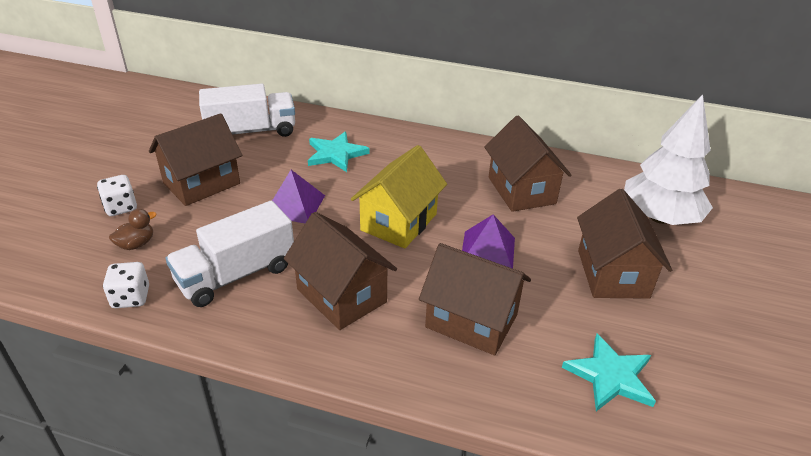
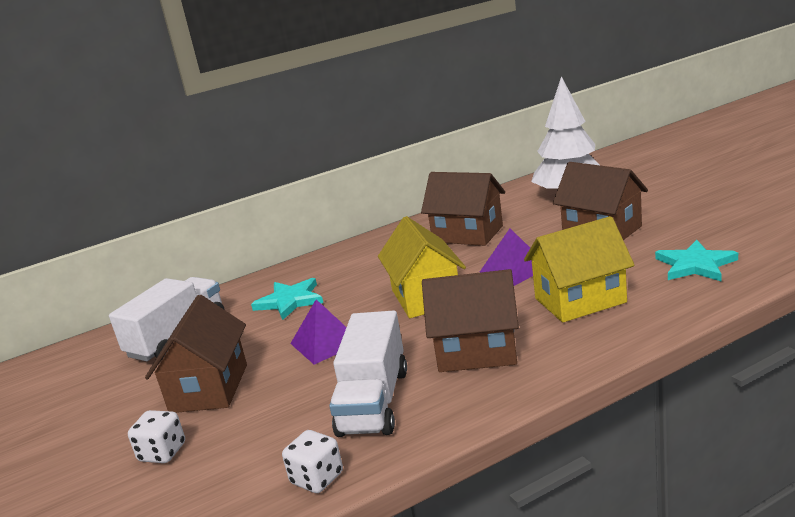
camera: 40 degrees left, 15 degrees down
brown duck [109,209,157,250] -> none
brown house [419,243,531,355] -> yellow house [524,216,634,322]

